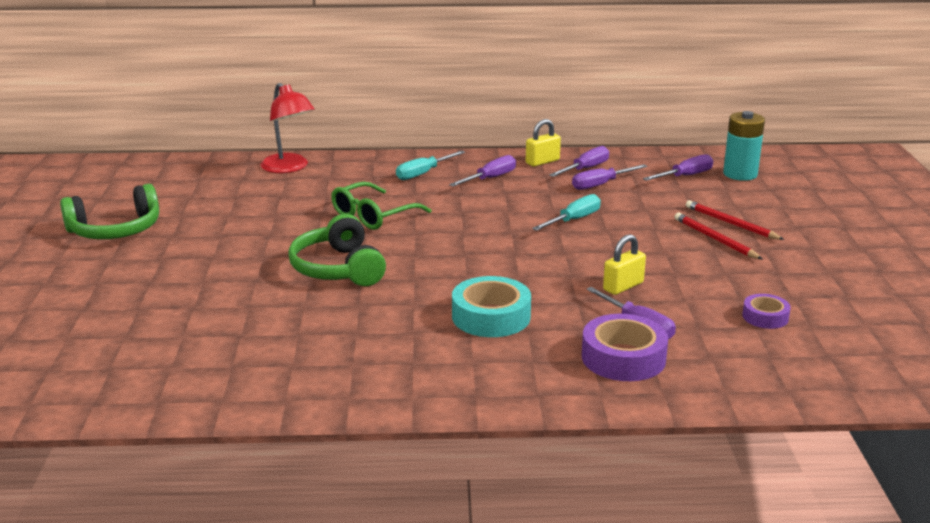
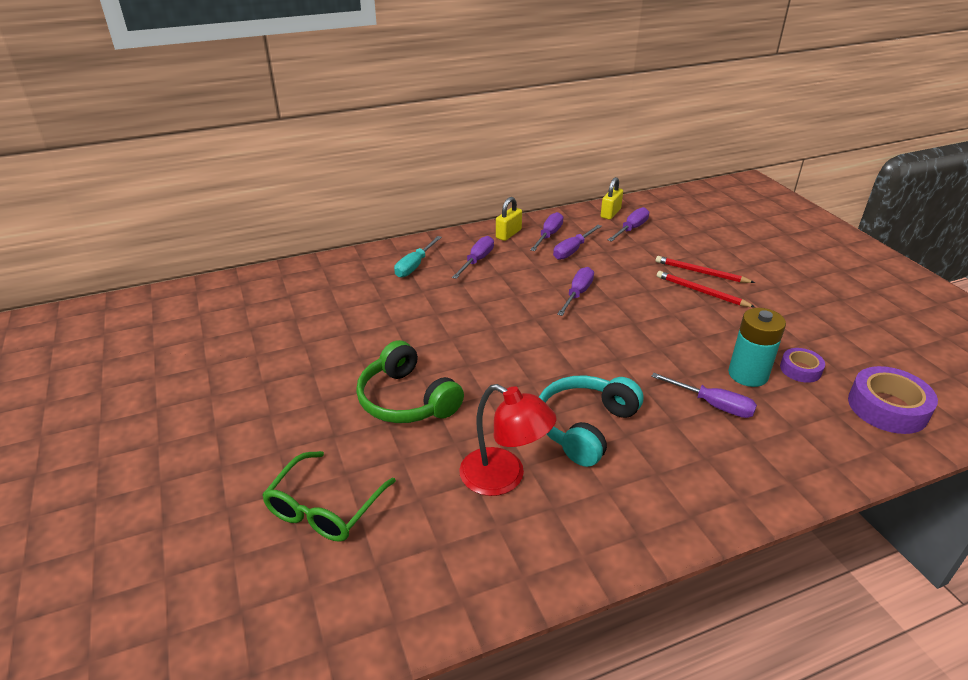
camera: 20 degrees left, 10 degrees up
green headphones [60,184,159,239] -> none
red lamp [260,83,315,173] -> red lamp moved to [459,384,556,496]
green glasses [331,181,431,230] -> green glasses moved to [262,451,396,542]
turquoise tape [452,276,531,337] -> turquoise headphones [539,375,643,467]
turquoise screwdriver [532,194,601,231] -> purple screwdriver [557,267,594,316]
purple tape [582,314,668,381] -> purple tape moved to [848,366,938,434]
yellow padlock [603,234,646,295] -> yellow padlock moved to [601,177,623,220]
turquoise battery [723,111,765,181] -> turquoise battery moved to [728,308,786,387]

